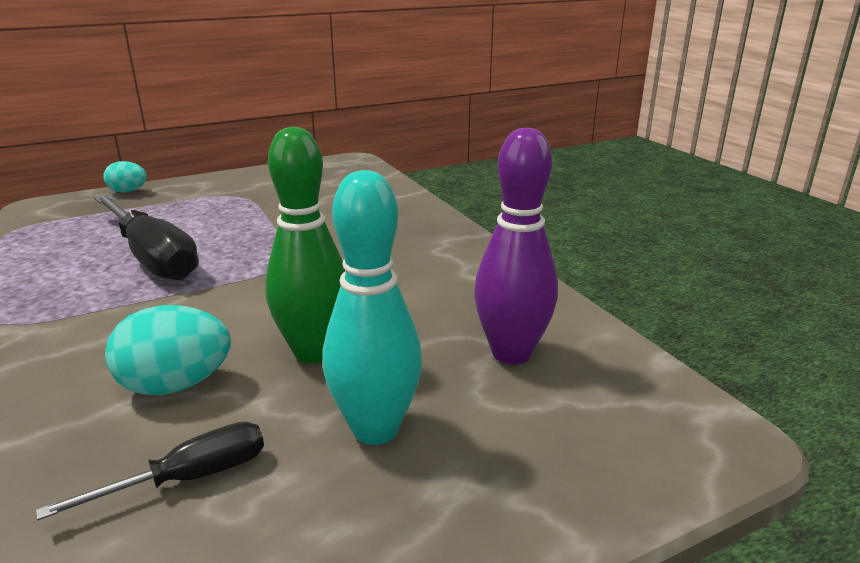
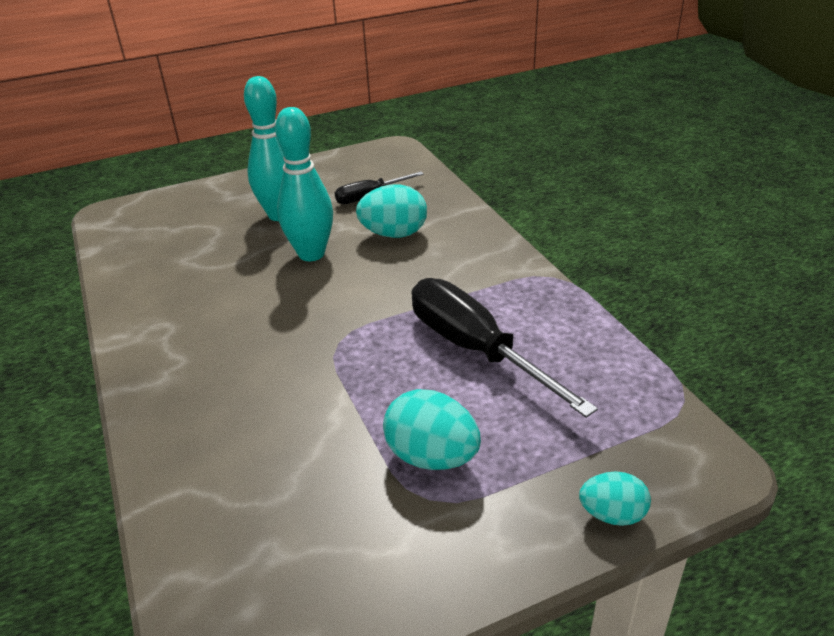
camera: 175 degrees left, 10 degrees up
green bowling pin [265,127,345,363] -> turquoise bowling pin [275,107,333,261]
purple bowling pin [474,127,558,365] -> none
none -> turquoise egg [383,389,481,470]

